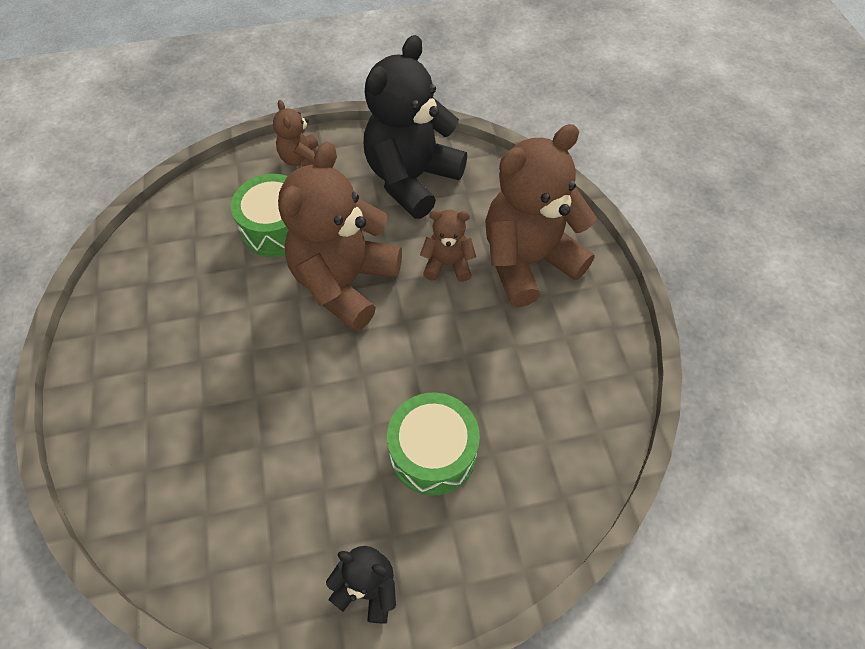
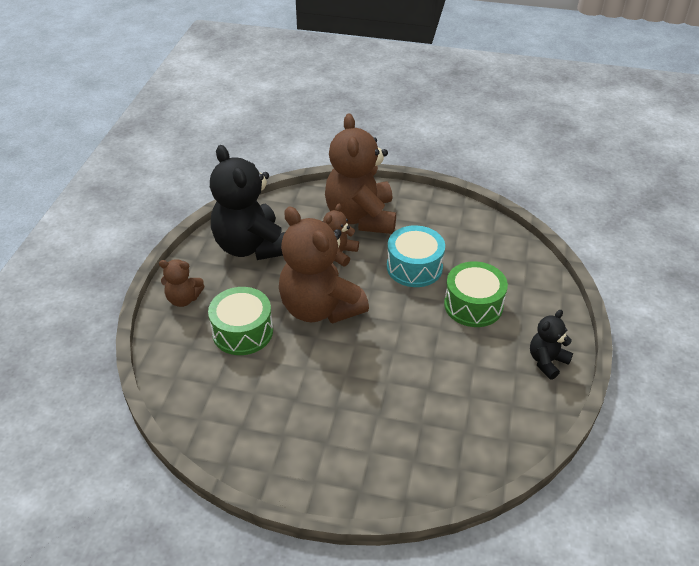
camera: 65 degrees left, 15 degrees down
none -> turquoise drum [387,225,445,287]

